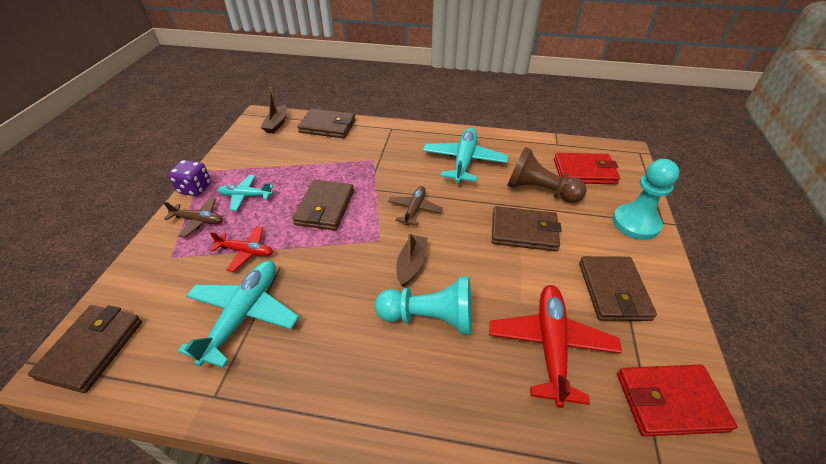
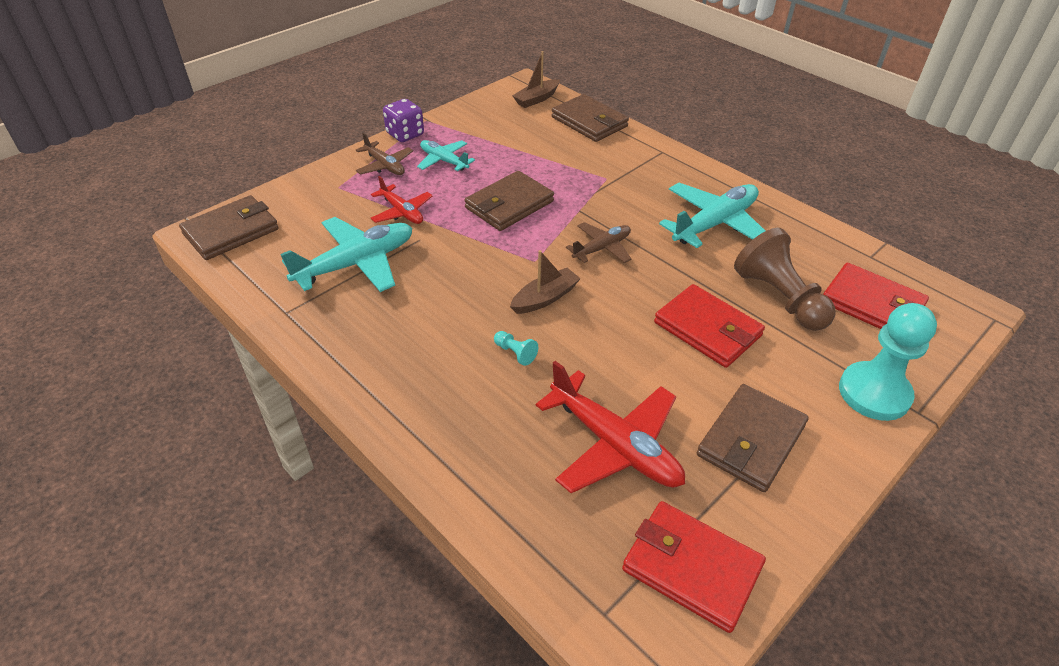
camera: 35 degrees right, 0 degrees up
turquoise pawn [375,276,472,335] -> turquoise pawn [494,331,538,366], size x0.41
red plane [489,285,622,408] -> red plane turned 90 degrees clockwise [536,361,685,493]
brown wallet [492,206,562,251] -> red wallet [654,284,765,368]

